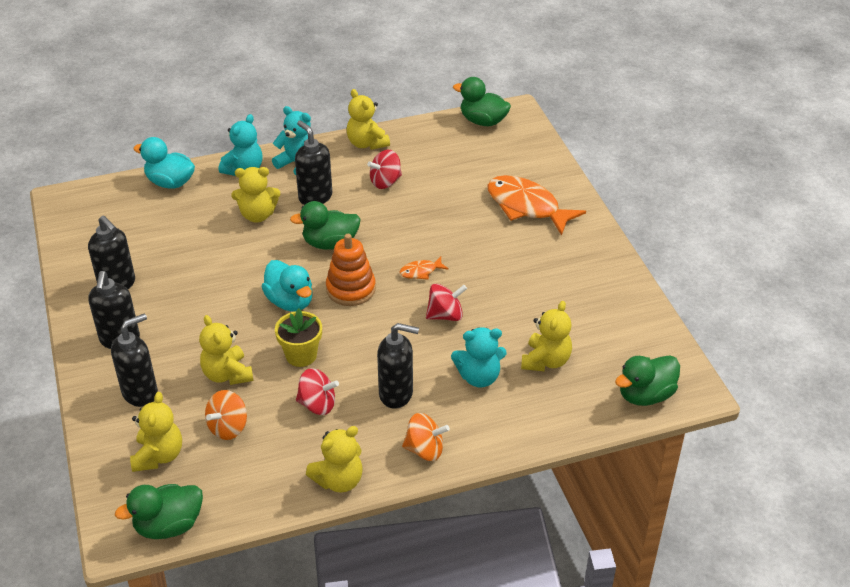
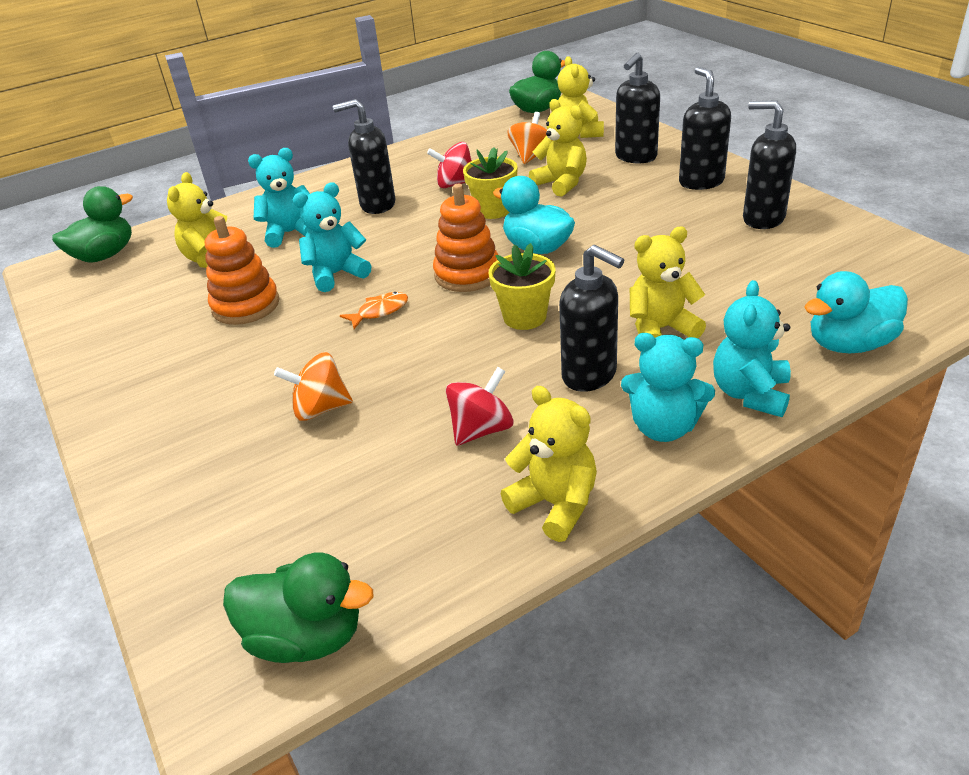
camera: 170 degrees right, 5 degrees down
turquoise duck [133,137,195,188] -> turquoise duck turned 150 degrees clockwise [804,271,908,353]
green duck [290,201,361,250] -> yellow flower pot [489,243,555,330]
yellow teddy bear [306,426,363,493] -> none
orange spinning top [402,413,450,461] -> orange spinning top moved to [274,352,353,421]
red spinning top [426,284,467,321] -> turquoise teddy bear [293,182,371,292]
orange fish [487,175,586,236] -> none
none -> orange stacking toy [205,216,279,325]

